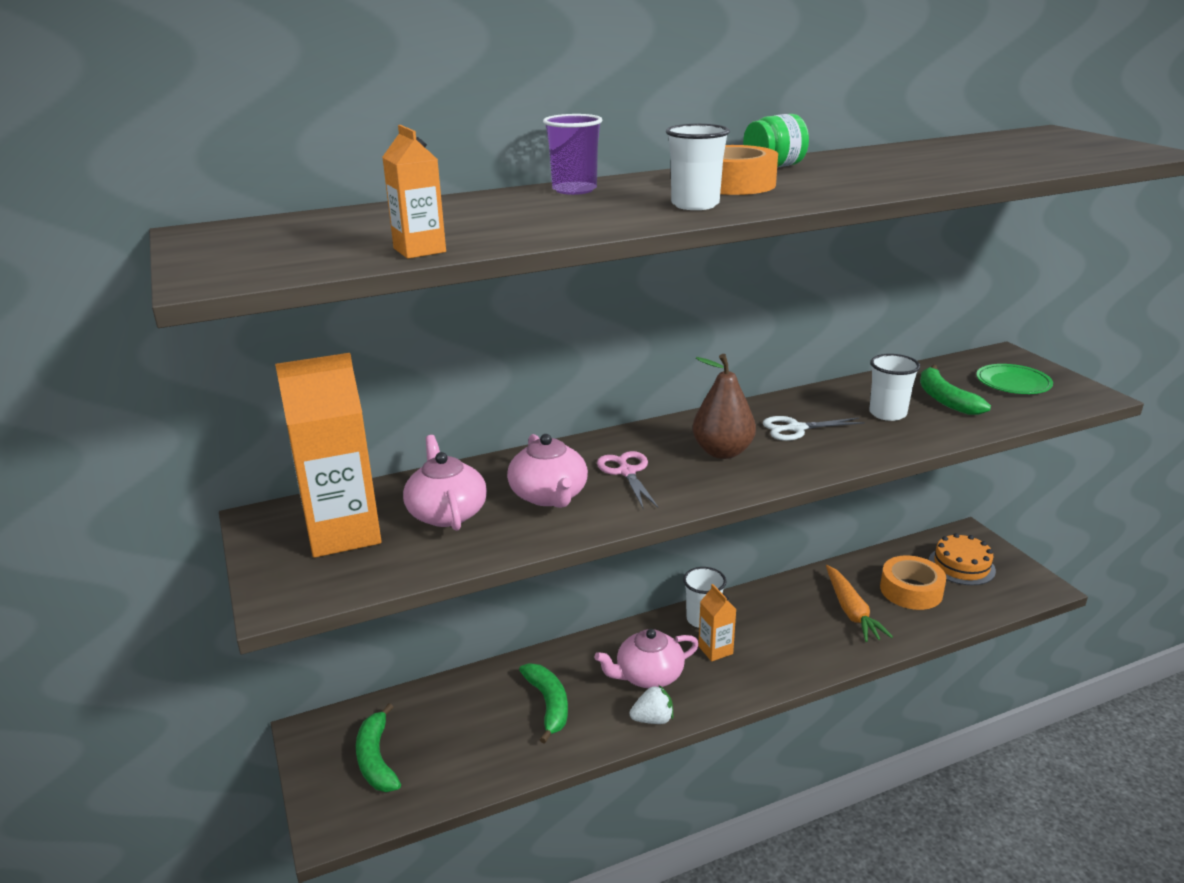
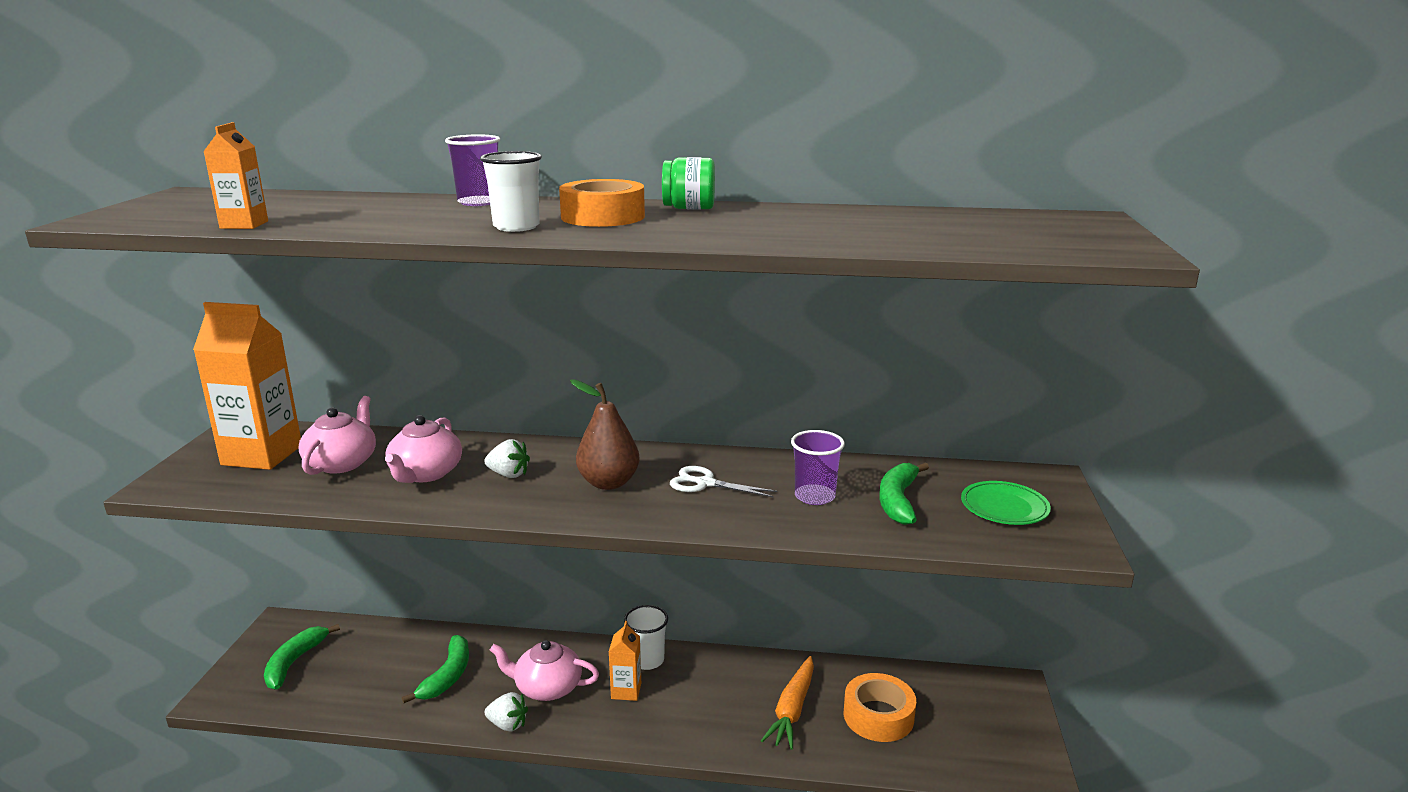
camera: 30 degrees right, 5 degrees down
pink scissors [597,451,658,508] -> white strawberry [484,439,530,478]
white cup [869,354,920,421] -> purple cup [791,430,845,505]
orange cake [929,533,996,585] -> none

